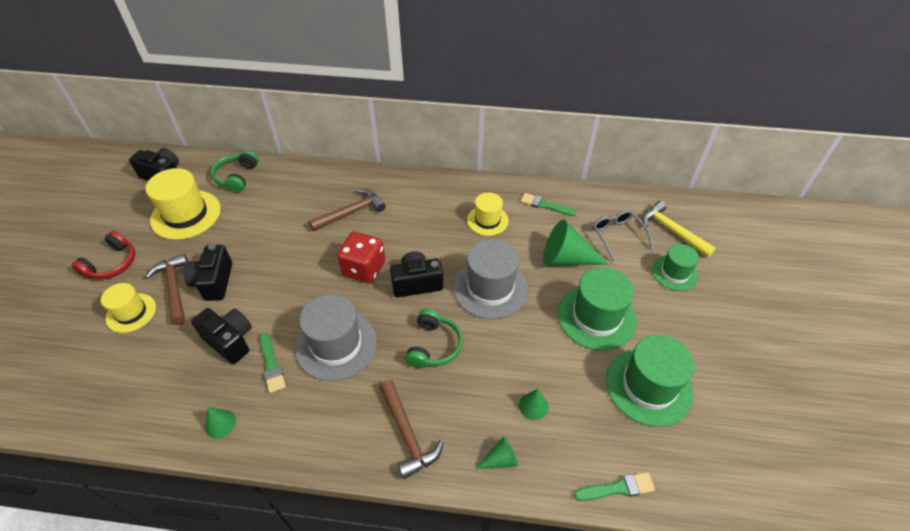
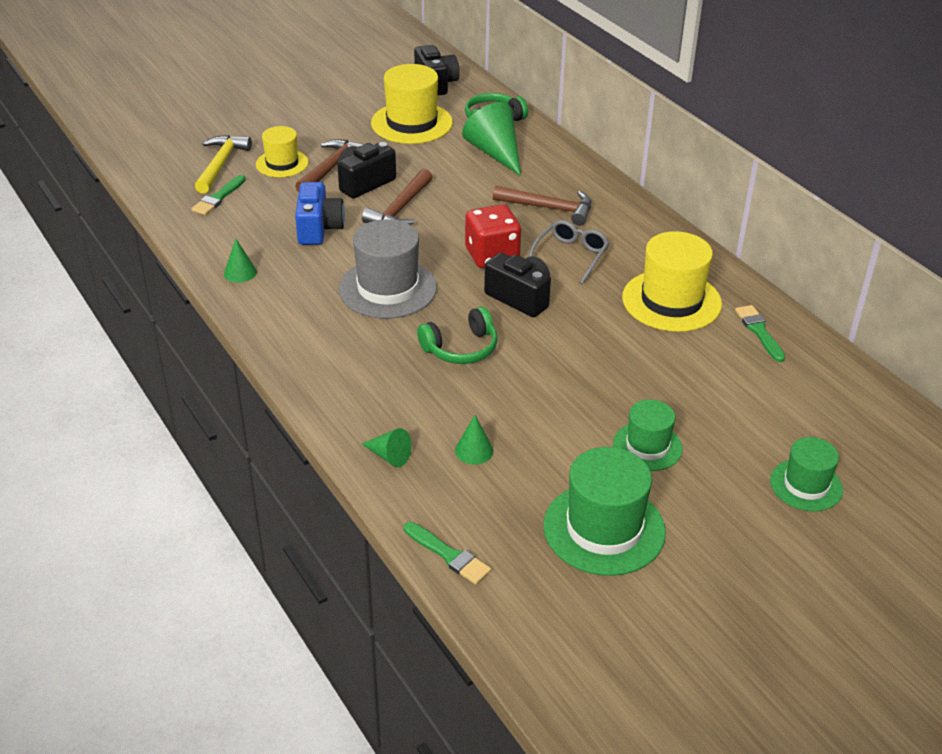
camera: 50 degrees right, 10 degrees down
red headphones [71,231,135,279] -> none
black camera [191,308,252,364] -> blue camera [295,182,345,245]
green brush [260,333,286,393] -> green brush moved to [192,175,246,215]
brown hammer [379,380,443,479] -> brown hammer moved to [362,169,432,225]
grey hat [453,239,528,319] -> none
yellow hat [467,192,509,236] -> yellow hat [622,231,722,332], size x1.64
green cone [543,220,609,265] -> green cone moved to [462,102,521,176]
green hat [558,267,637,351] -> green hat [613,400,683,471], size x0.61
grey glasses [592,210,653,262] -> grey glasses moved to [528,220,609,284]
yellow hammer [642,201,716,257] -> yellow hammer moved to [195,135,252,194]

